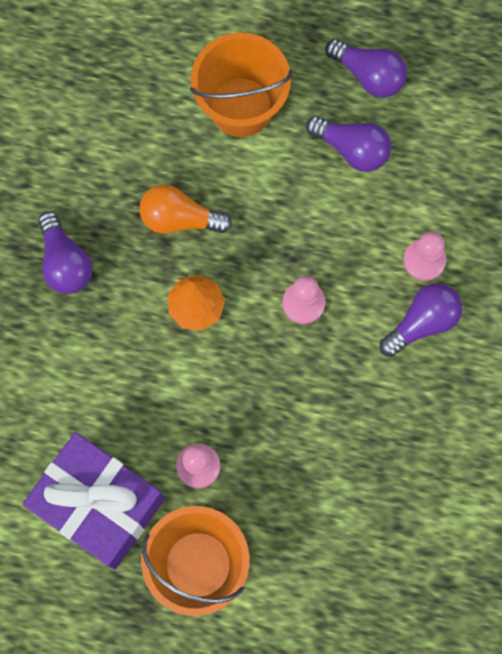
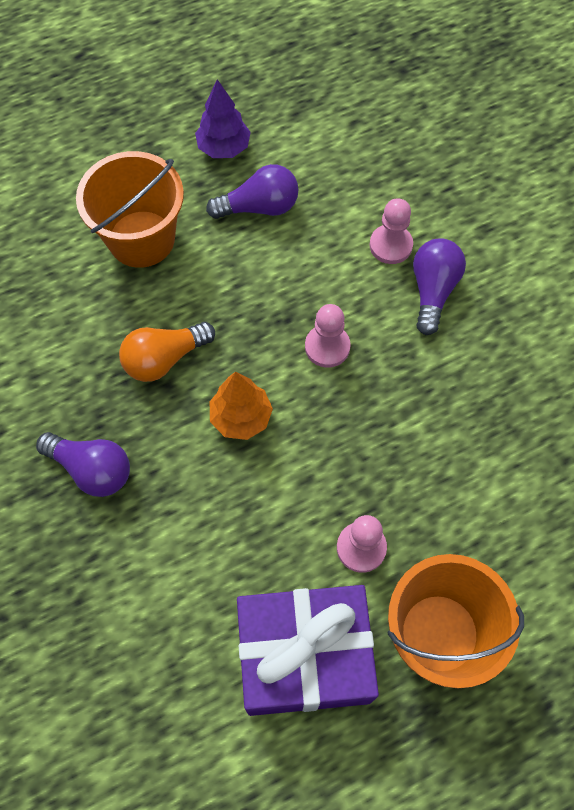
camera: 40 degrees left, 10 degrees down
purple light bulb [325,39,407,98] -> purple tree [195,79,251,158]

